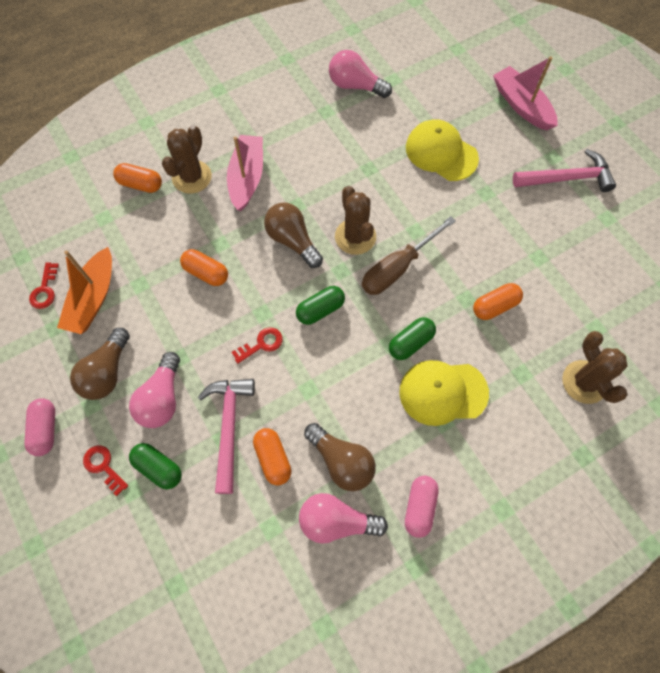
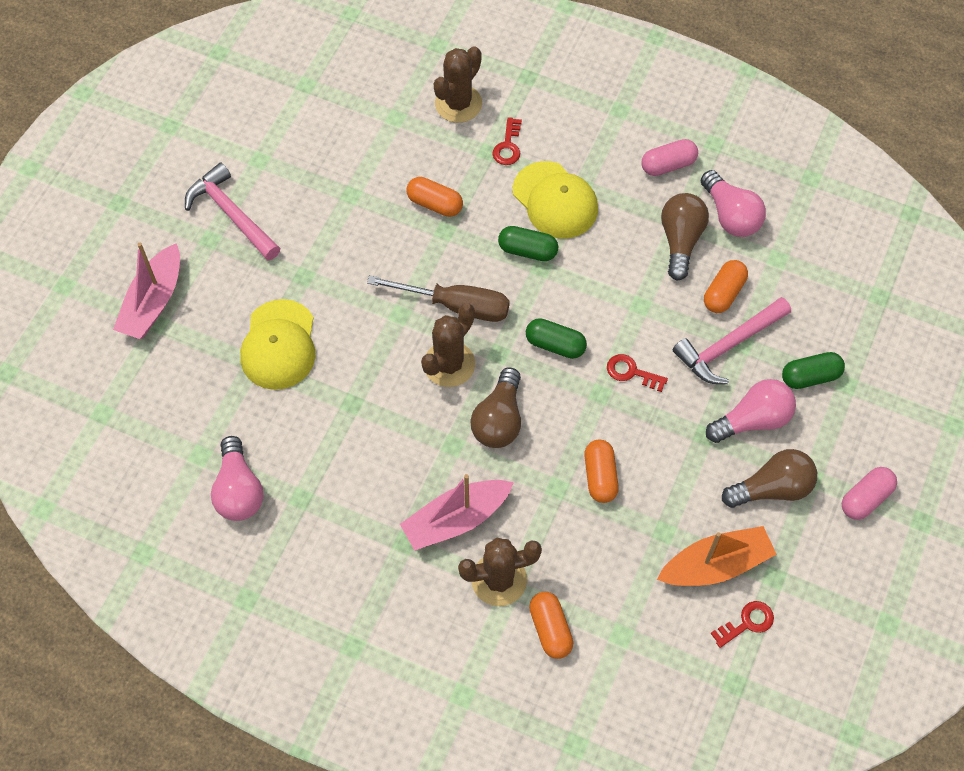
camera: 125 degrees left, 5 degrees down
red key [83,446,128,496] -> red key moved to [493,117,522,165]
green capsule [129,443,182,489] -> green capsule turned 75 degrees clockwise [782,352,845,389]

